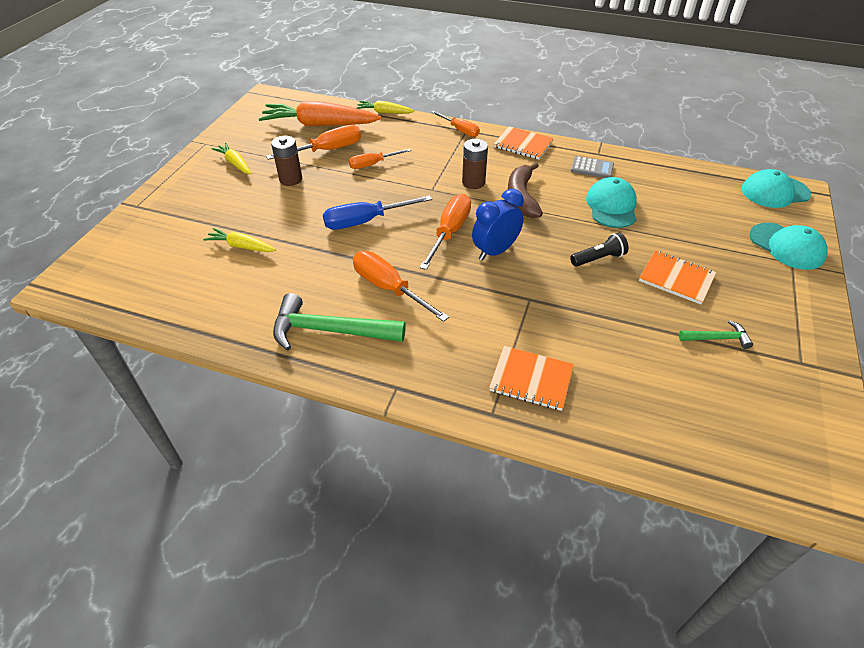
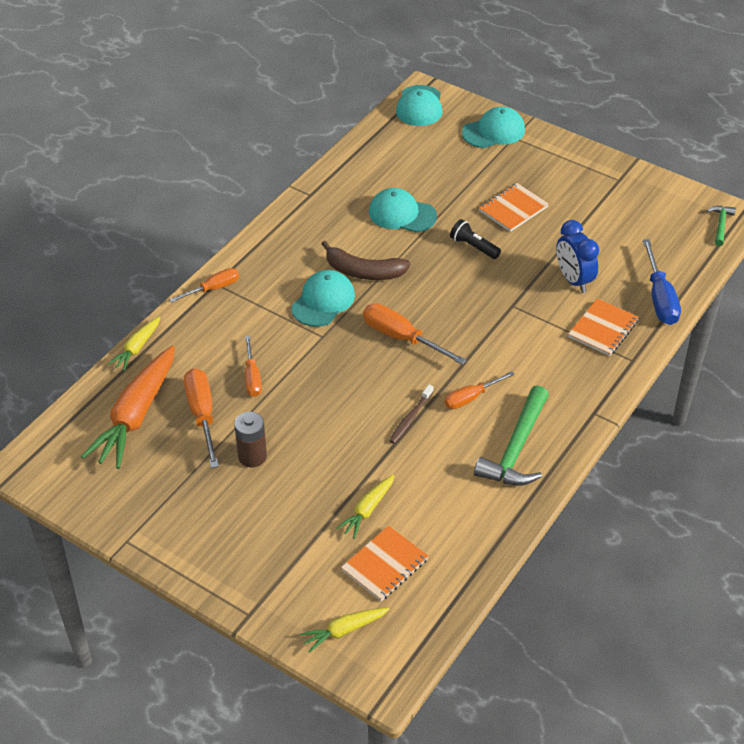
camera: 75 degrees left, 0 degrees up
yellow carrot [212,143,251,175] -> yellow carrot moved to [300,608,390,653]
blue screwdriver [323,195,432,230] -> blue screwdriver moved to [642,239,681,325]
orange screwdriver [353,251,449,322] -> orange screwdriver [444,371,515,409], size x0.65
brown battery [462,139,488,189] -> turquoise cap [291,270,355,327]
blue clock [472,189,524,261] -> blue clock moved to [556,220,599,293]
orange notebook [494,126,554,160] -> orange notebook moved to [341,525,429,601]
black flashlight [570,233,629,267] -> black flashlight turned 45 degrees counterclockwise [450,219,501,259]
grey calculator [571,156,614,178] -> none
green hammer [679,320,753,349] -> green hammer moved to [707,206,736,246]
none -> brown toothbrush [389,385,434,444]

